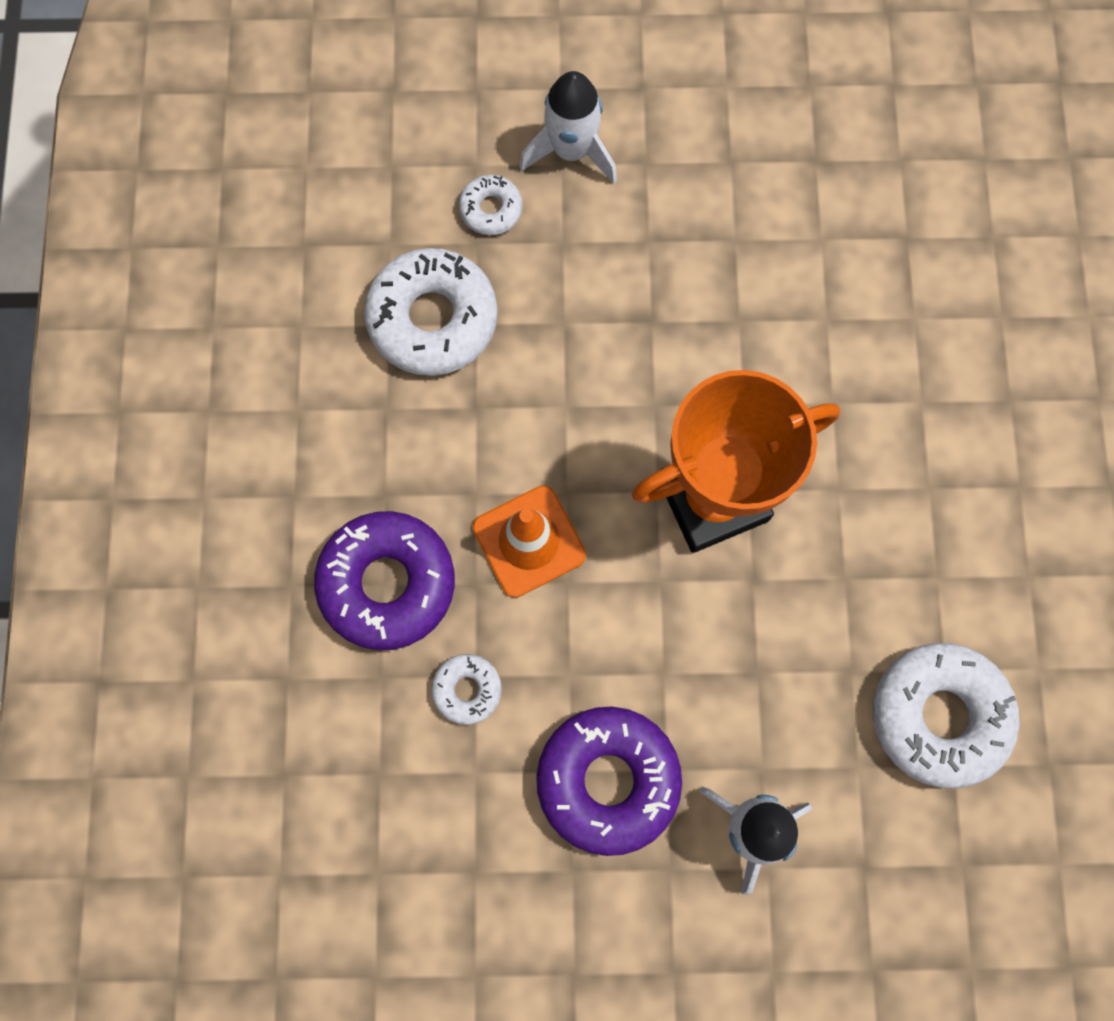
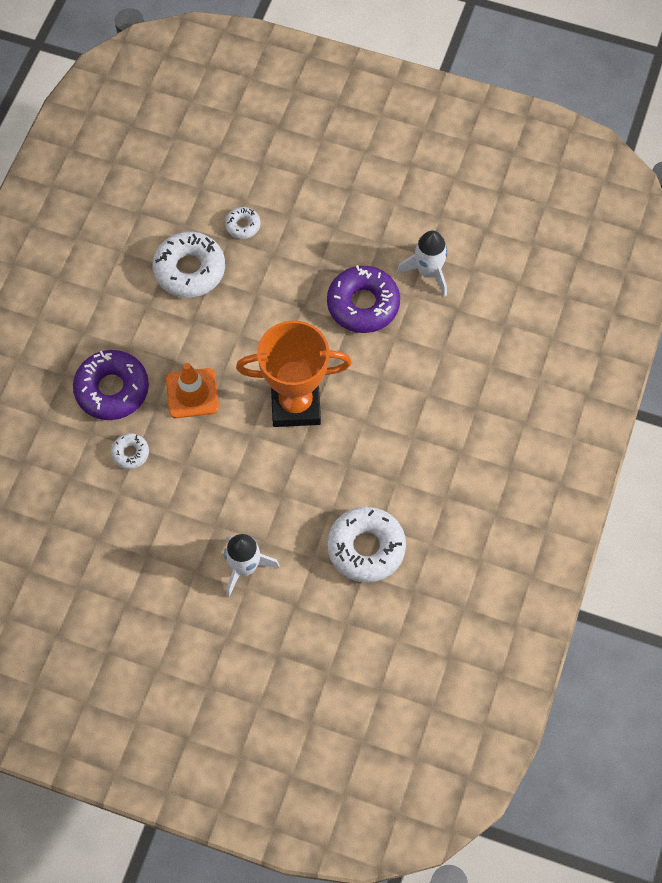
camera: 20 degrees right, 10 degrees down
white rocket [519,71,617,184] -> white rocket moved to [397,231,448,296]
purple donut [536,707,682,856] -> purple donut moved to [327,265,400,333]

